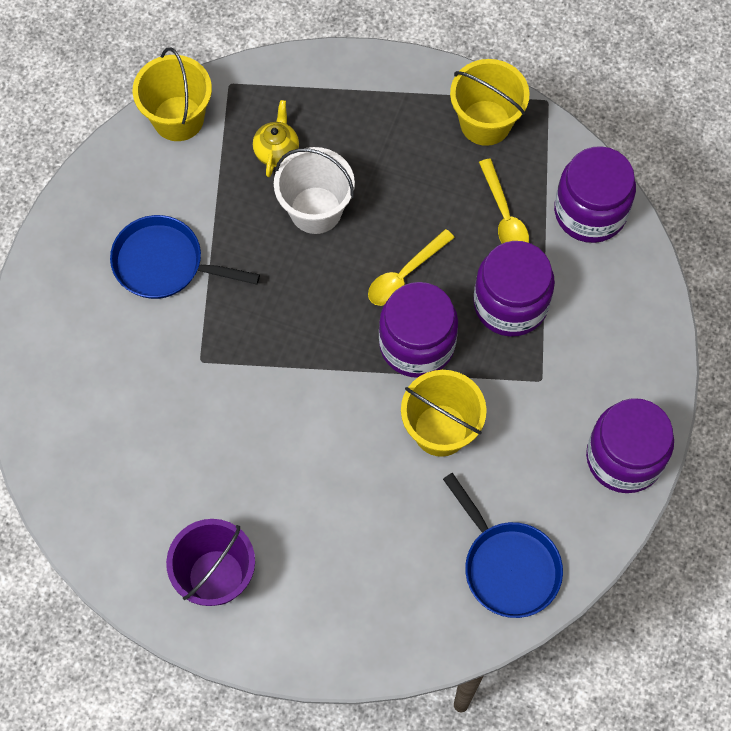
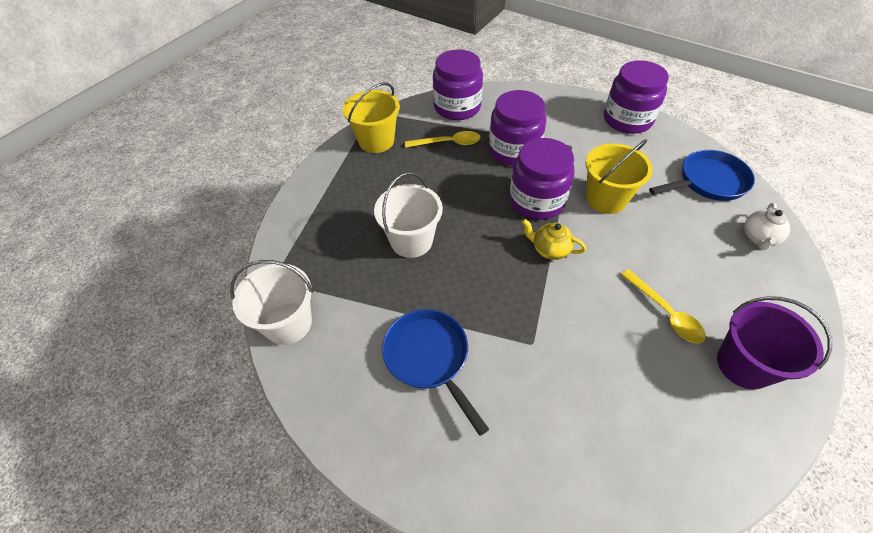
camera: 75 degrees left, 15 degrees down
blue pan [110,215,260,299] -> blue pan turned 120 degrees clockwise [382,309,489,436]
yellow bucket [133,48,212,141] -> white bucket [230,260,313,345]
yellow teapot [253,100,299,177] -> yellow teapot moved to [522,219,586,260]
yellow spoon [368,229,455,306] -> yellow spoon moved to [621,269,706,343]
none -> white teapot [744,203,790,250]

